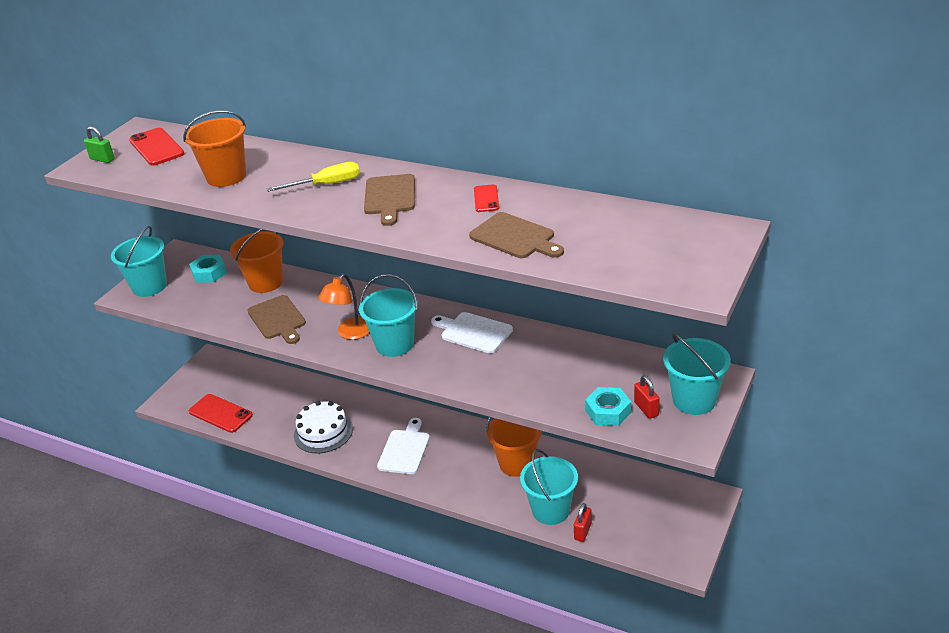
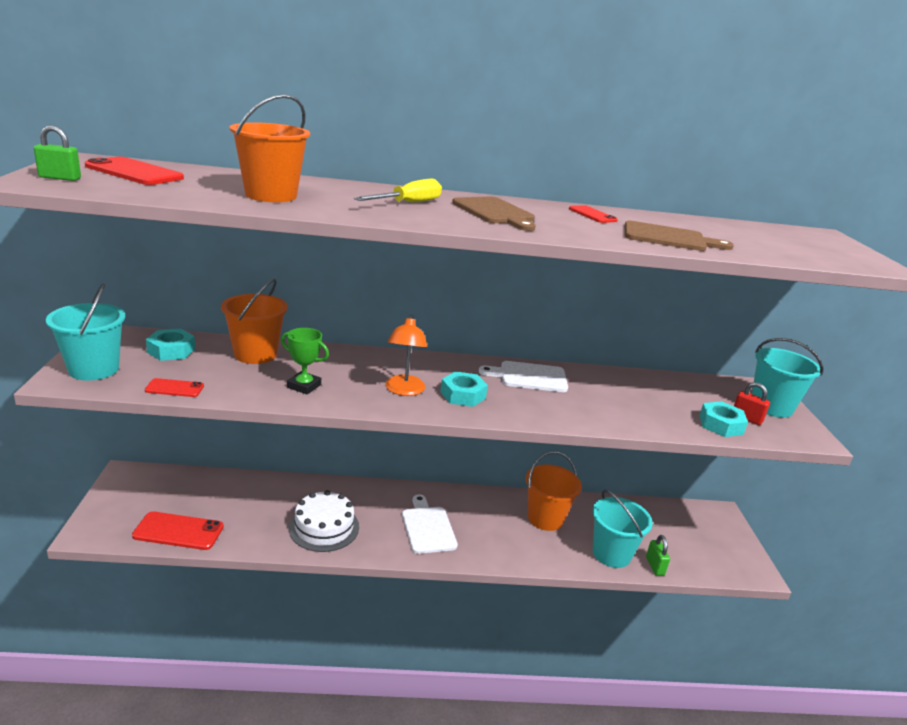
camera: 35 degrees left, 10 degrees down
brown cutting board [247,295,306,344] -> green trophy [281,328,329,394]
turquoise bucket [359,274,418,357] -> turquoise nut [440,371,488,407]
red padlock [574,503,592,542] -> green padlock [646,535,670,576]
none -> red phone [144,378,204,397]

